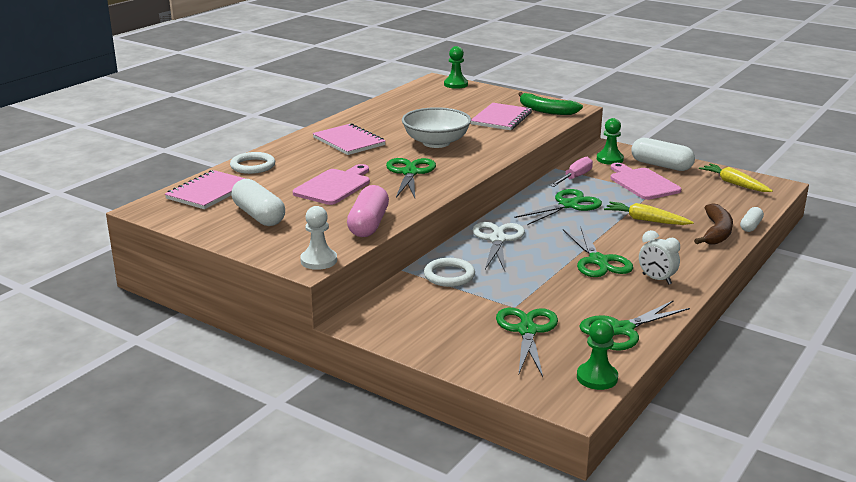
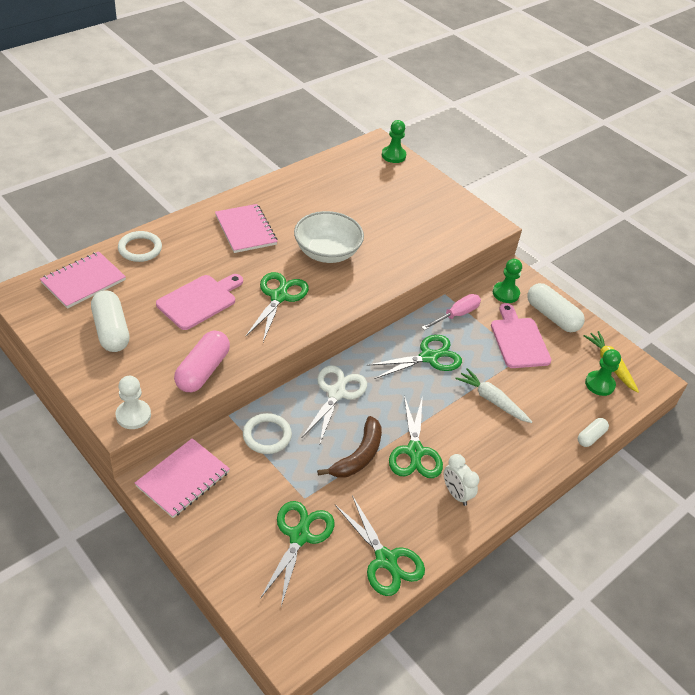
camera: 10 degrees right, 20 degrees up
pink notebook [471,103,532,130] -> pink notebook moved to [135,438,230,518]
green banana [518,92,583,115] -> none
green pawn [577,320,618,390] -> green pawn moved to [585,349,621,396]
green scissors [579,300,690,351] -> green scissors turned 105 degrees counterclockwise [335,495,425,596]
yellow carrot [604,202,694,225] -> white carrot [455,368,532,423]
brown banana [694,203,733,245] -> brown banana moved to [317,416,382,478]

